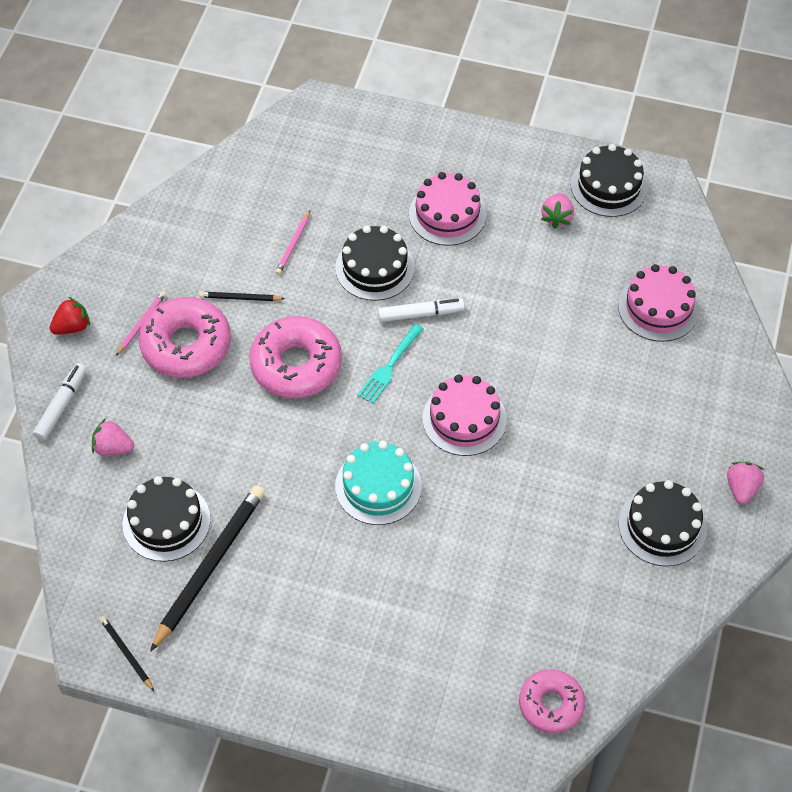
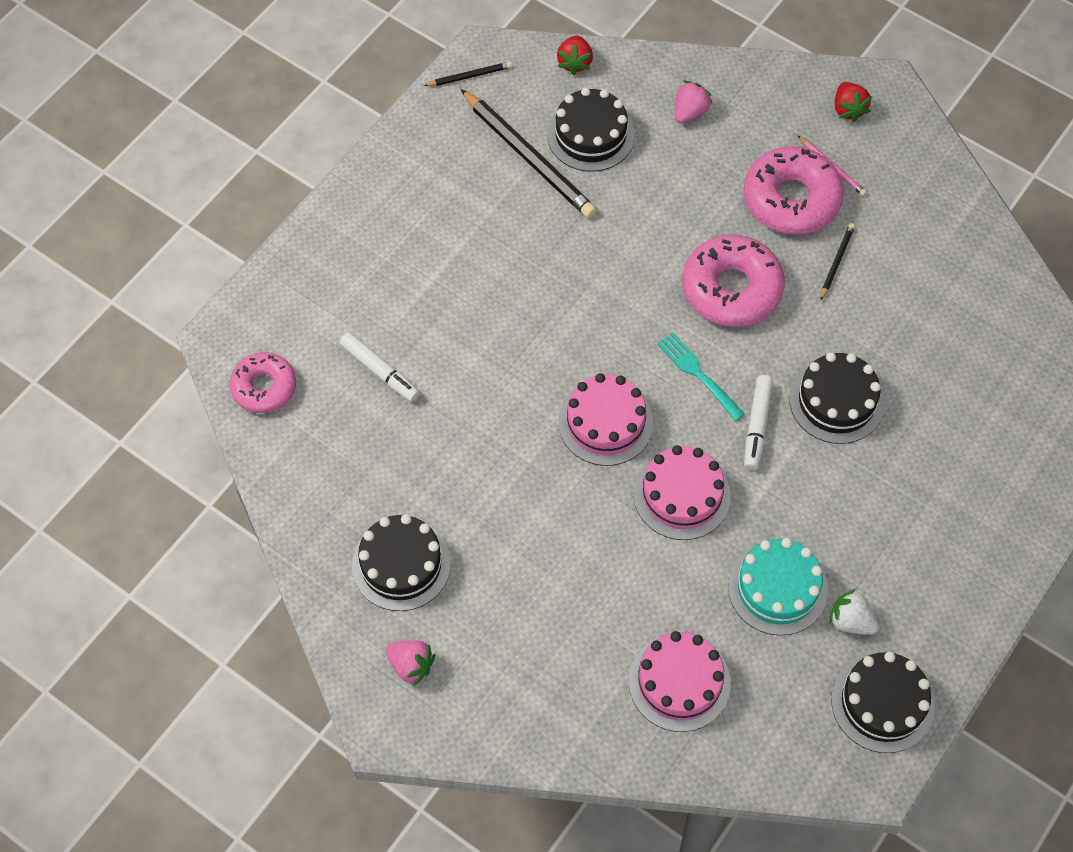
camera: 110 degrees right, 5 degrees up
white marker [33,363,87,441] -> white marker moved to [339,332,420,402]
pink pencil [275,211,310,275] -> none
turquoise cake [335,441,422,525] -> turquoise cake moved to [728,538,828,636]
pink cake [409,172,487,246] -> pink cake moved to [633,445,731,540]
pink strawberry [541,193,574,229] -> white strawberry [829,589,879,635]
none -> red strawberry [557,35,593,76]

